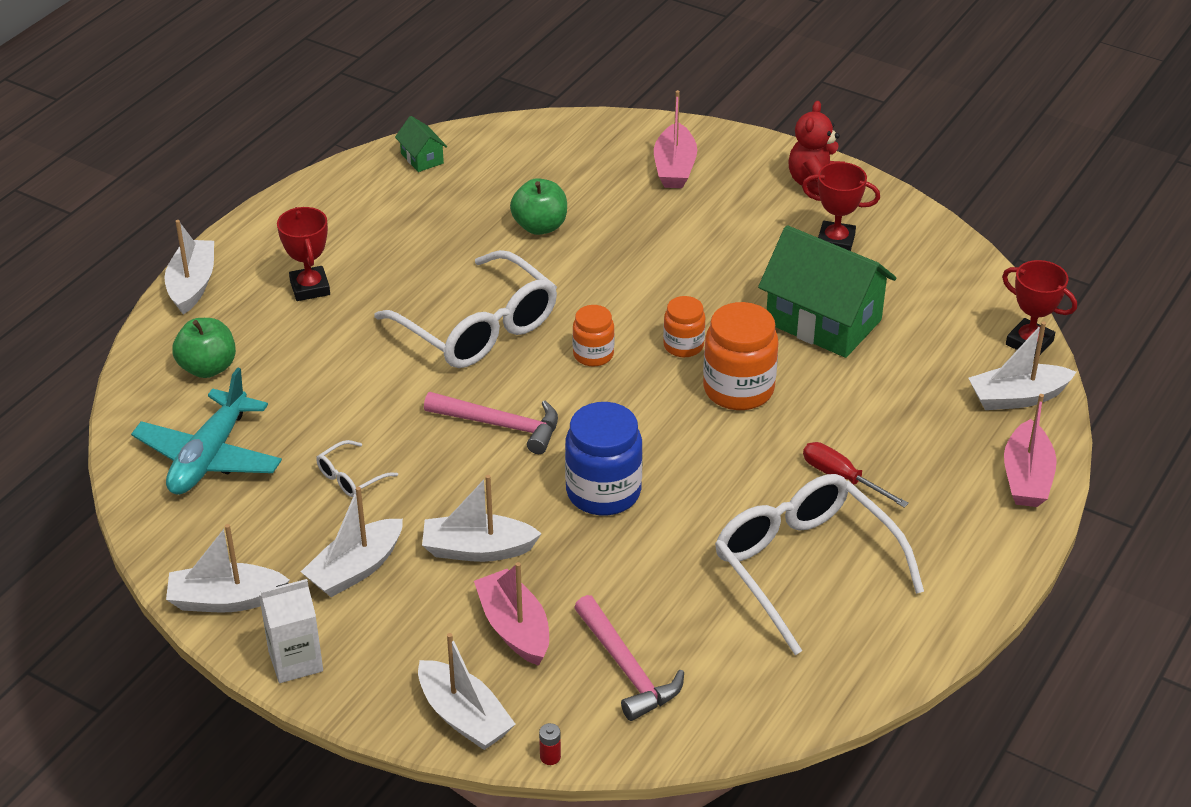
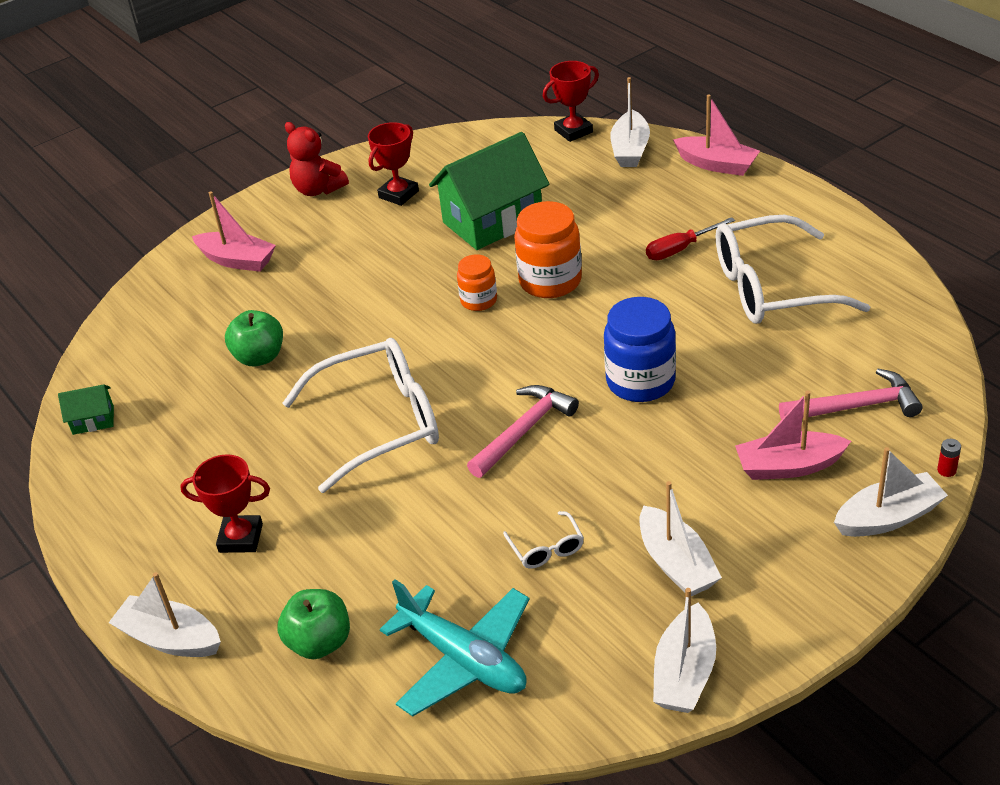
camera: 65 degrees left, 0 degrees up
white carton [259,579,323,683] -> none
white boat [422,475,542,562] -> none
orange jar [573,305,614,367] -> none

